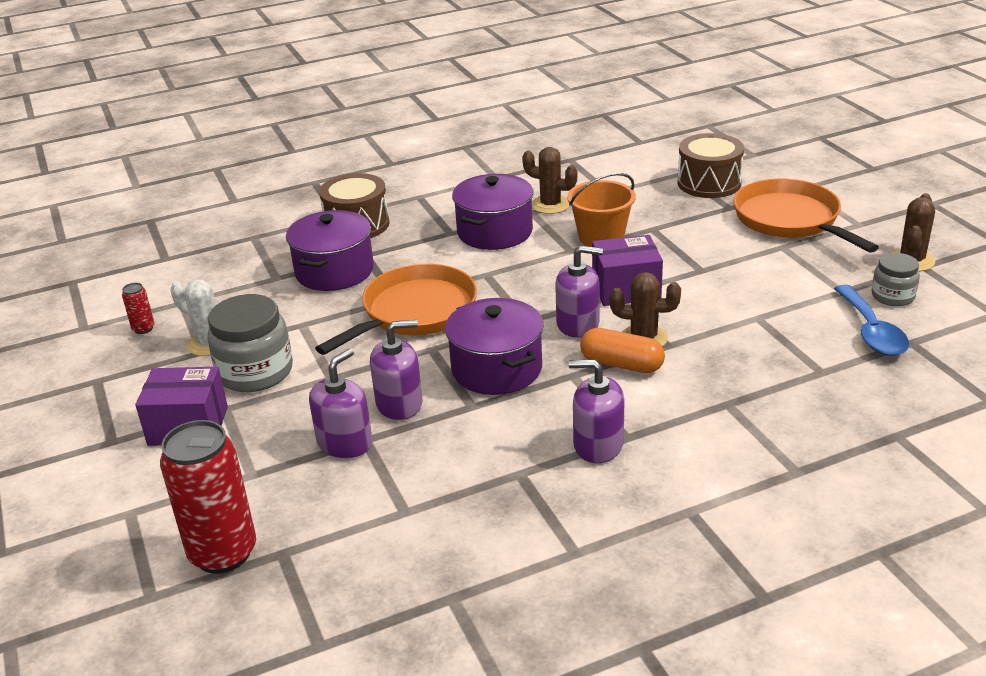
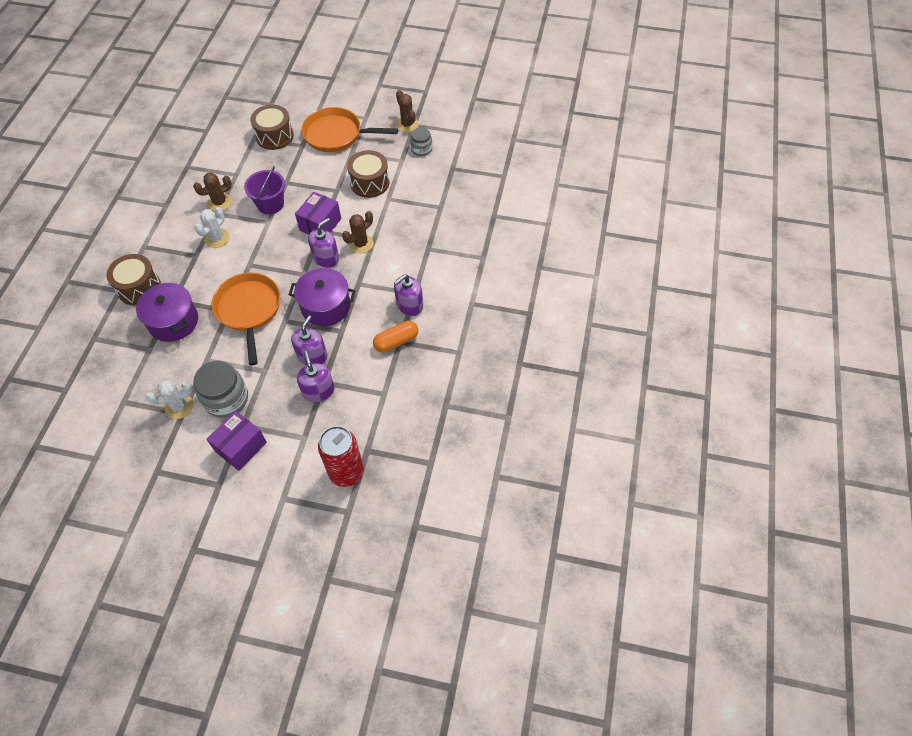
camera: 55 degrees left, 25 degrees up
red can [122,283,154,334] -> none
purple pot [452,174,534,250] -> white cactus [195,207,230,248]
orange bucket [567,173,636,247] -> purple bucket [244,166,285,214]
orange capsule [580,328,665,373] -> orange capsule moved to [373,321,418,353]
blue spoon [834,284,909,356] -> none
none -> brown drum [347,150,390,198]

